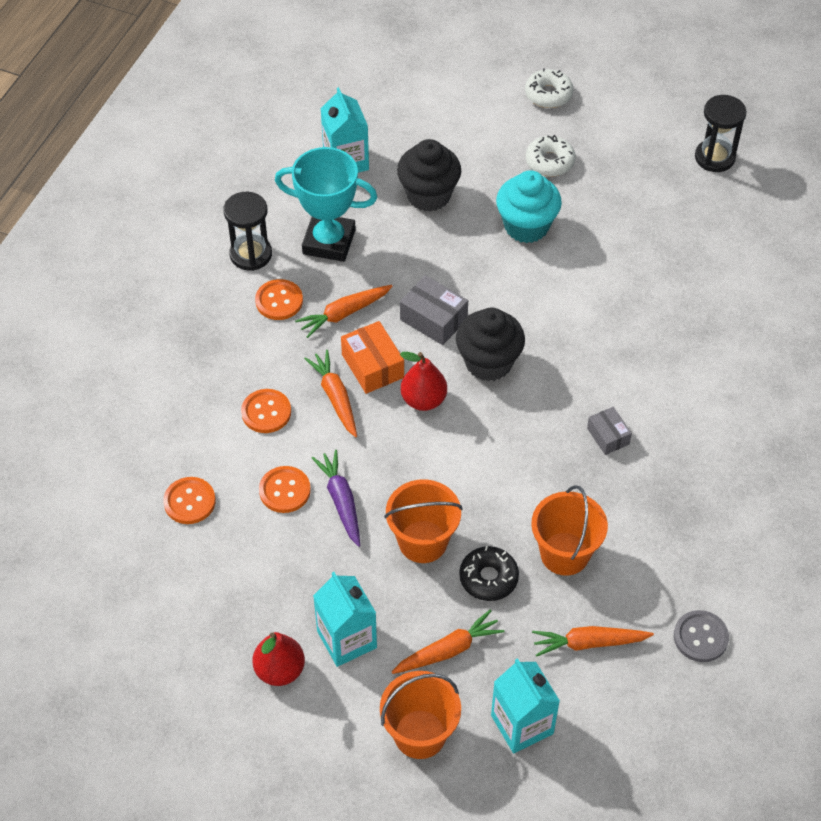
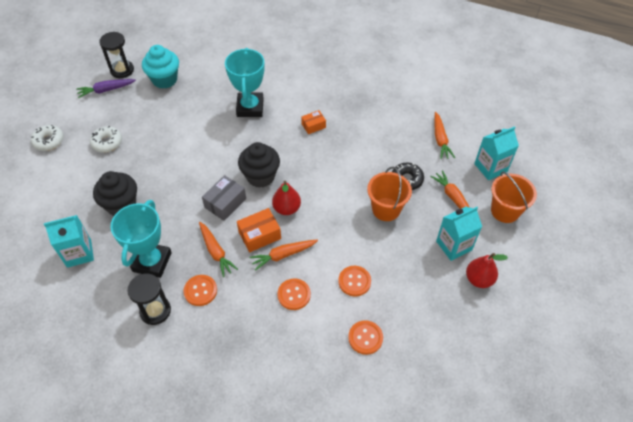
camera: 90 degrees left, 0 degrees up
purple carrot [312,450,360,547] -> purple carrot moved to [76,79,136,98]
turquoise cupcake [496,170,562,243] -> turquoise cupcake moved to [142,45,179,89]
orange bucket [531,485,608,576] -> none
grey box [587,407,632,455] -> orange box [301,110,326,134]
grey button [674,610,729,662] -> none
none -> turquoise trophy [225,48,265,117]

